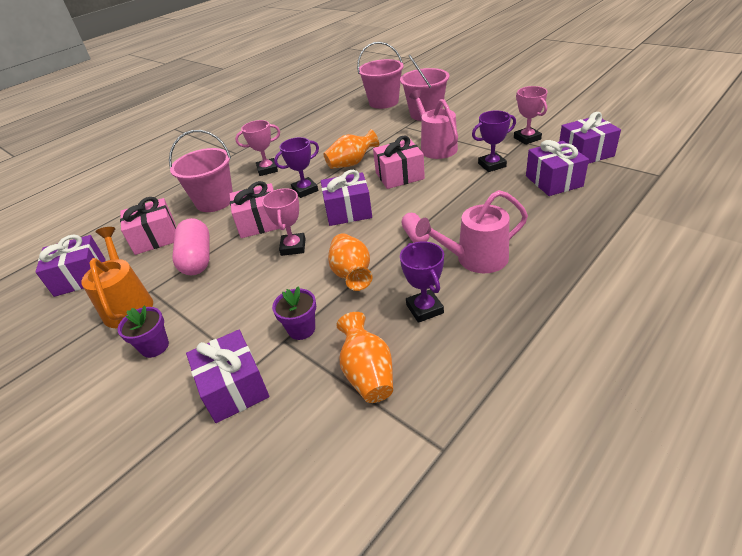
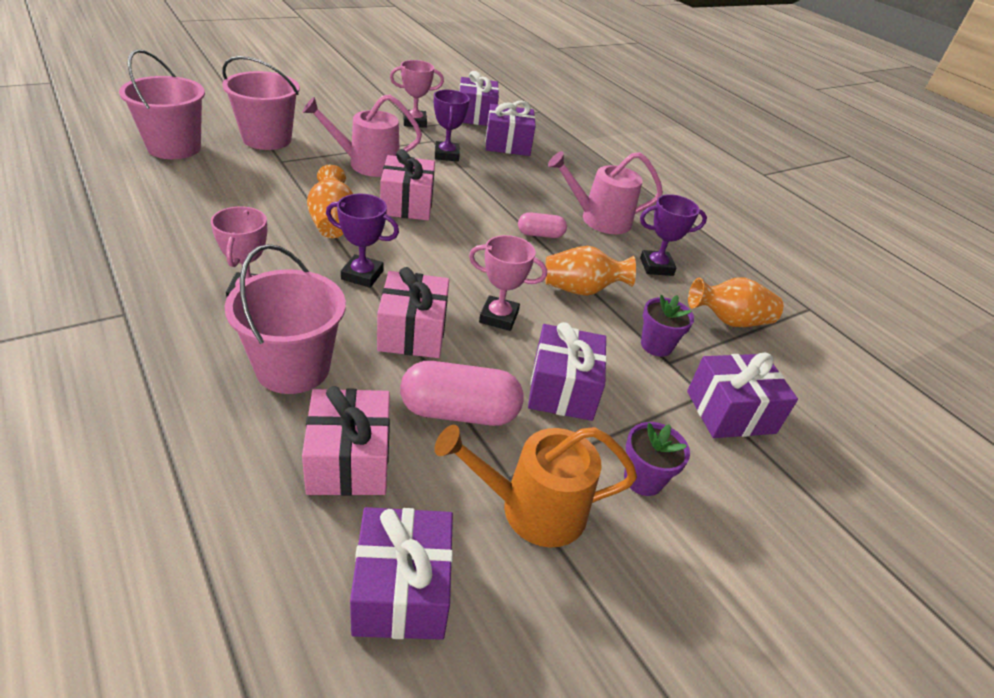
camera: 85 degrees left, 0 degrees up
purple trophy [274,137,319,198] -> purple trophy turned 60 degrees counterclockwise [326,194,399,288]
purple gift [321,170,372,226] -> purple gift moved to [528,322,607,421]
pink watering can [415,190,528,273] -> pink watering can turned 90 degrees clockwise [548,151,663,234]

